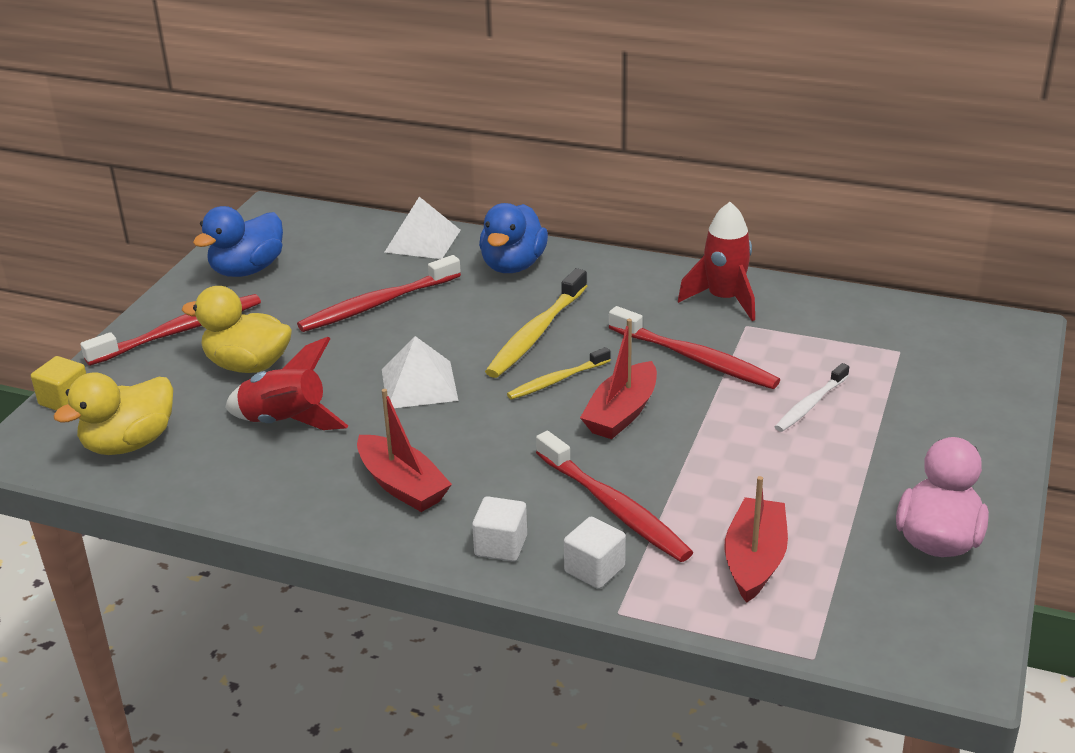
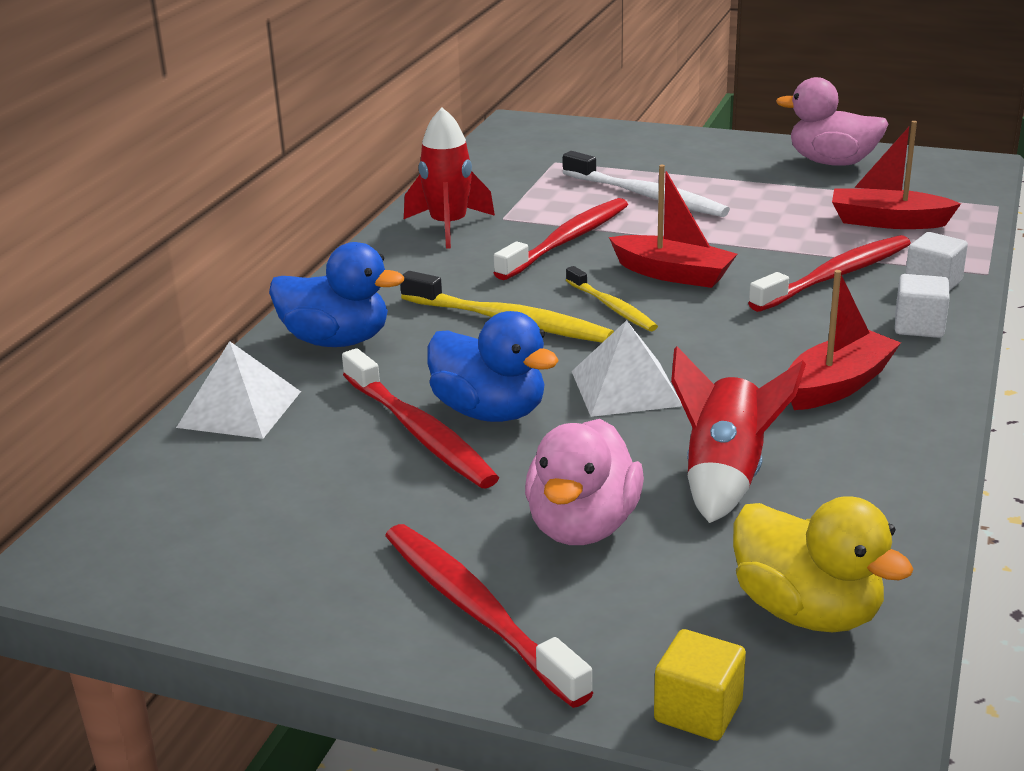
camera: 90 degrees left, 5 degrees down
yellow duck [182,286,292,373] -> pink duck [525,419,644,545]
blue duck [193,206,283,277] -> blue duck moved to [428,311,559,422]
white toothbrush [775,363,849,432] -> white toothbrush [563,151,730,217], size x1.65

